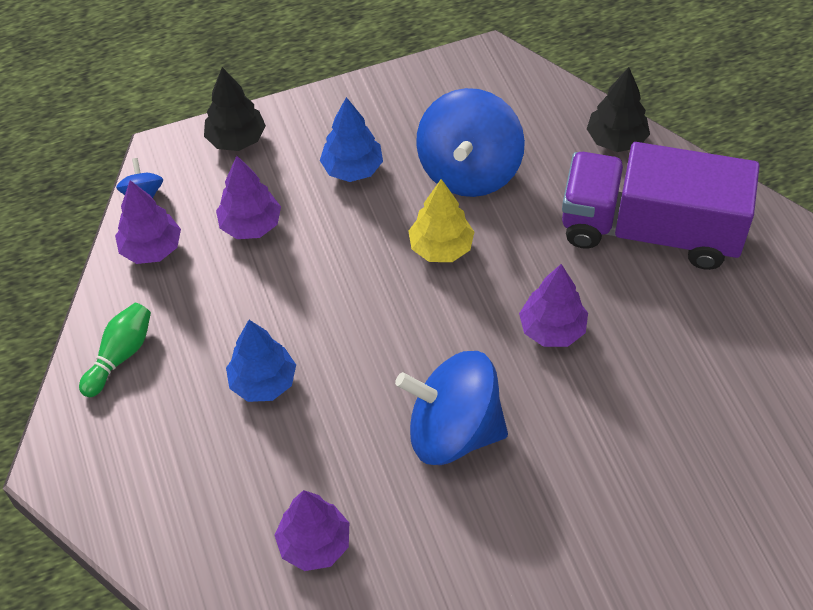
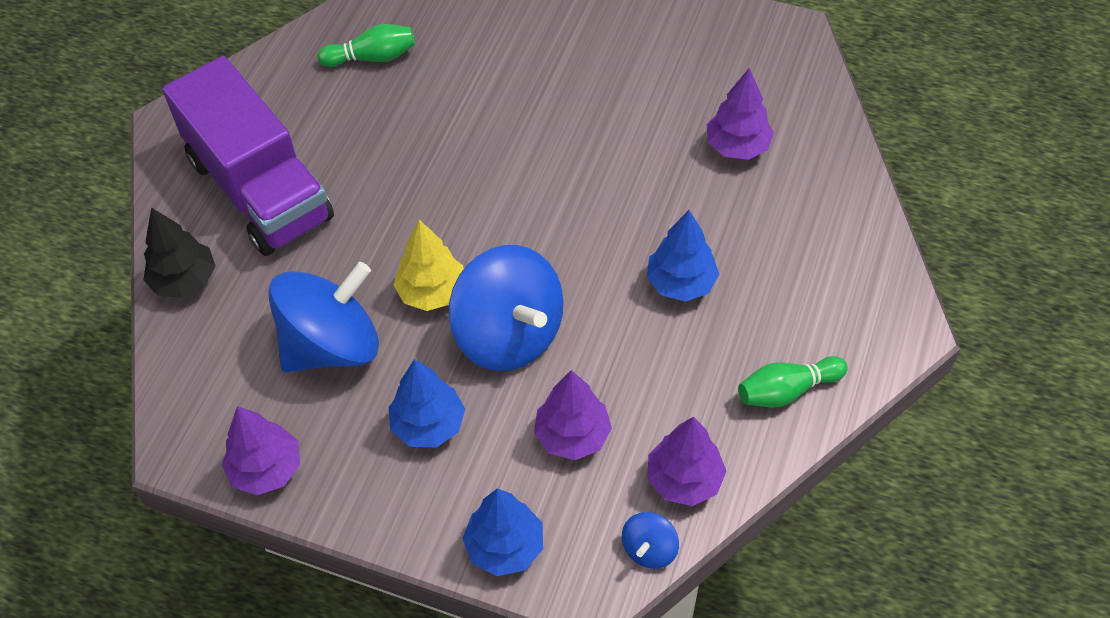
camera: 140 degrees left, 0 degrees up
black tree [204,67,266,151] -> blue tree [462,488,543,576]
blue spinning top [395,351,508,465] -> blue spinning top moved to [449,245,564,371]
purple tree [519,264,588,347] -> purple tree moved to [222,406,300,495]
none -> green bowling pin [318,24,415,67]

